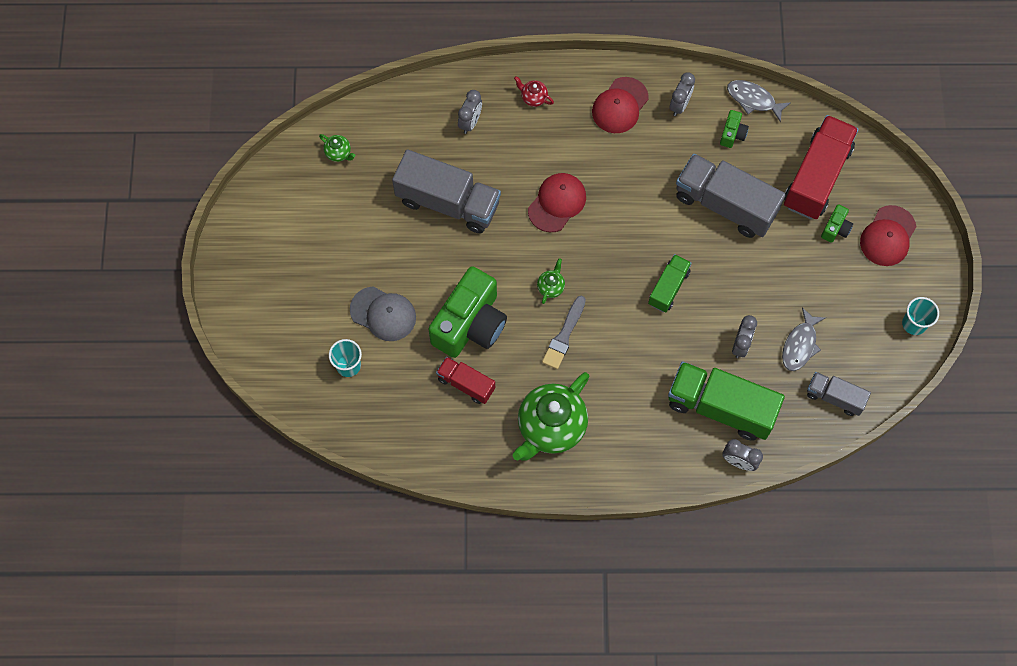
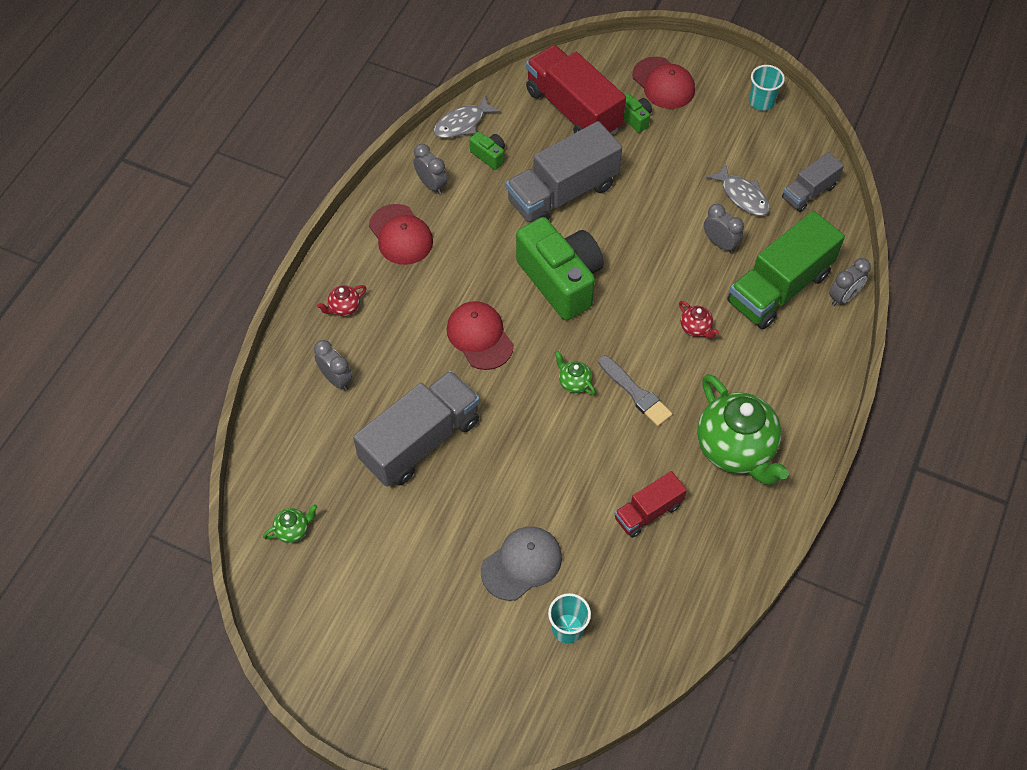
camera: 65 degrees left, 10 degrees down
green camera [429,266,507,358] -> green camera moved to [516,217,604,320]
green truck [648,254,692,313] -> none
none -> red teapot [679,301,719,339]

